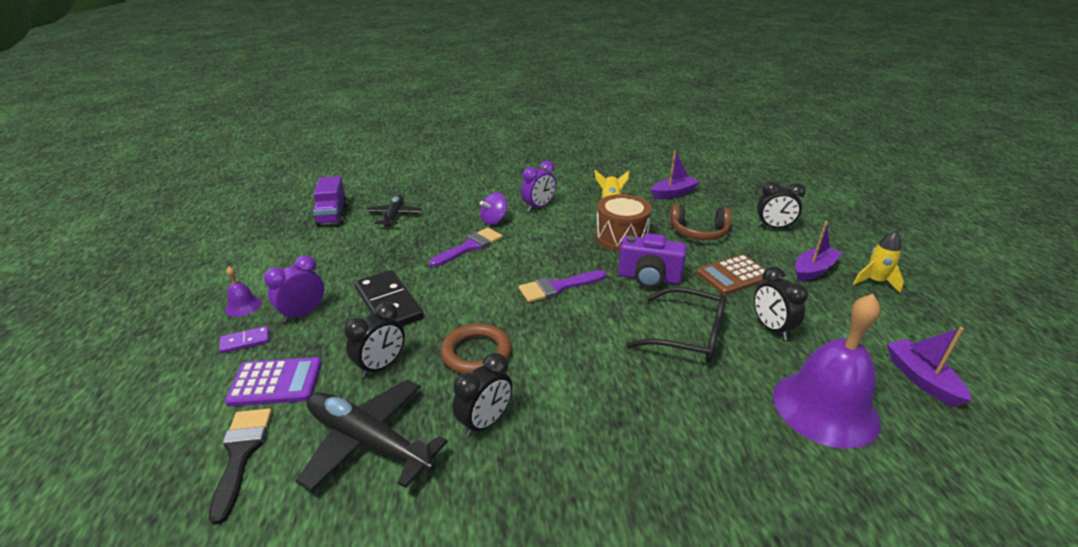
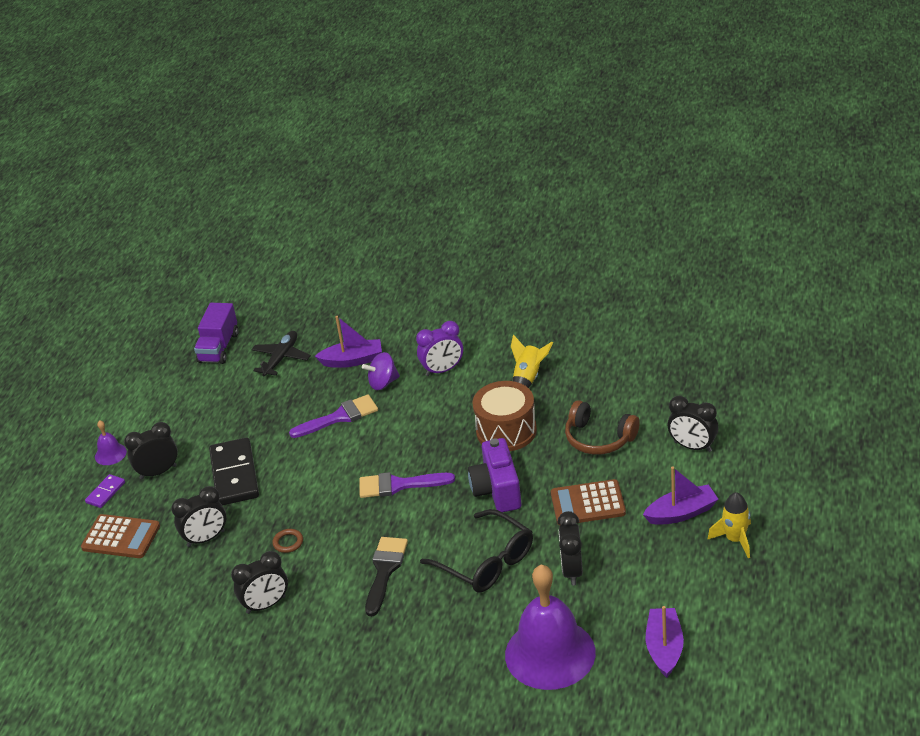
camera: 25 degrees right, 5 degrees up
black brush [209,408,272,525] -> black brush moved to [365,537,408,616]
purple domino [219,326,270,353] -> purple domino turned 60 degrees counterclockwise [85,474,125,508]
purple calculator [225,357,322,407] -> brown calculator [81,514,160,558]
purple clock [264,255,324,322] -> black clock [124,422,178,479]
black plane [296,379,448,492] -> none
brown ring [440,323,512,374] -> brown ring [272,529,303,553], size x0.47
purple camera [618,233,687,288] -> purple camera turned 45 degrees clockwise [468,438,522,512]
purple boat [651,150,699,199] -> purple boat moved to [315,316,382,368]

